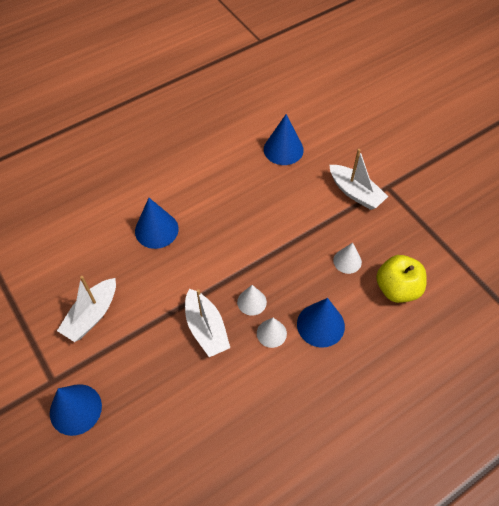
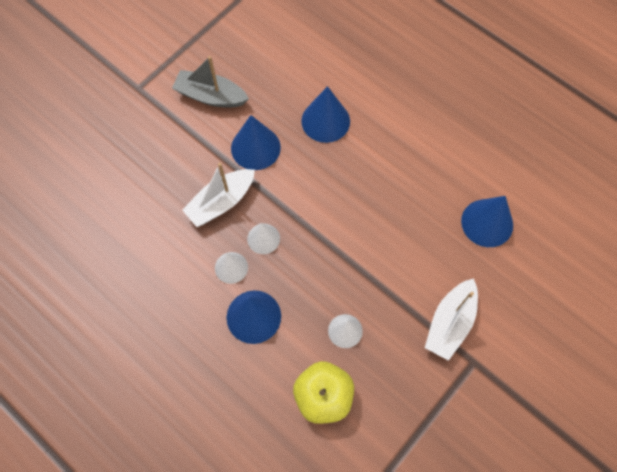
camera: 75 degrees right, 10 degrees up
blue cone [50,384,102,436] -> blue cone moved to [231,115,281,170]
white boat [57,276,116,342] -> grey boat [172,56,249,107]

